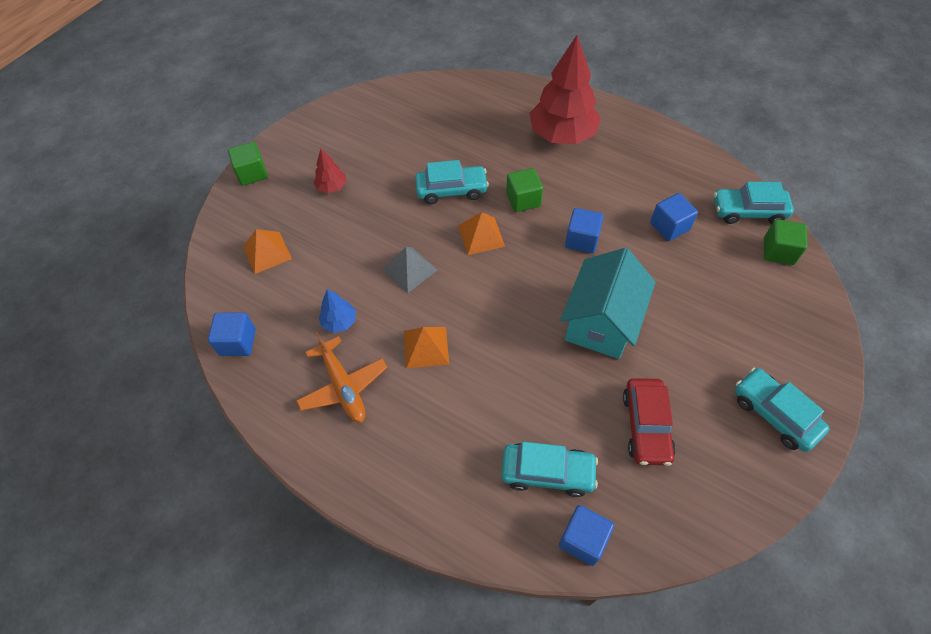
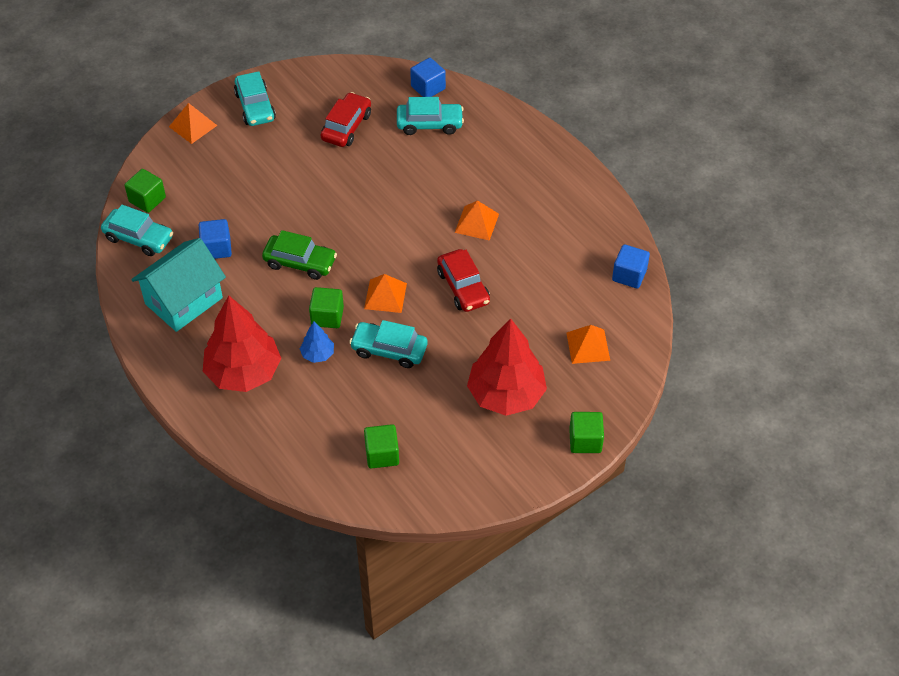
camera: 160 degrees left, 5 degrees down
orange plane [296,331,387,423] -> none
red tree [314,149,346,193] -> red tree [467,318,547,416], size x2.24
blue tree [318,289,356,333] -> blue tree moved to [300,322,334,363]
grey pyramid [382,247,438,293] -> red car [437,249,490,312]
turquoise car [501,442,598,497] -> turquoise car turned 150 degrees clockwise [397,97,464,135]
turquoise house [560,248,656,359] -> turquoise house moved to [131,238,226,332]
blue cube [565,208,604,253] -> green car [262,230,337,280]
none -> orange pyramid [169,103,218,144]
none -> green cube [364,424,399,469]

